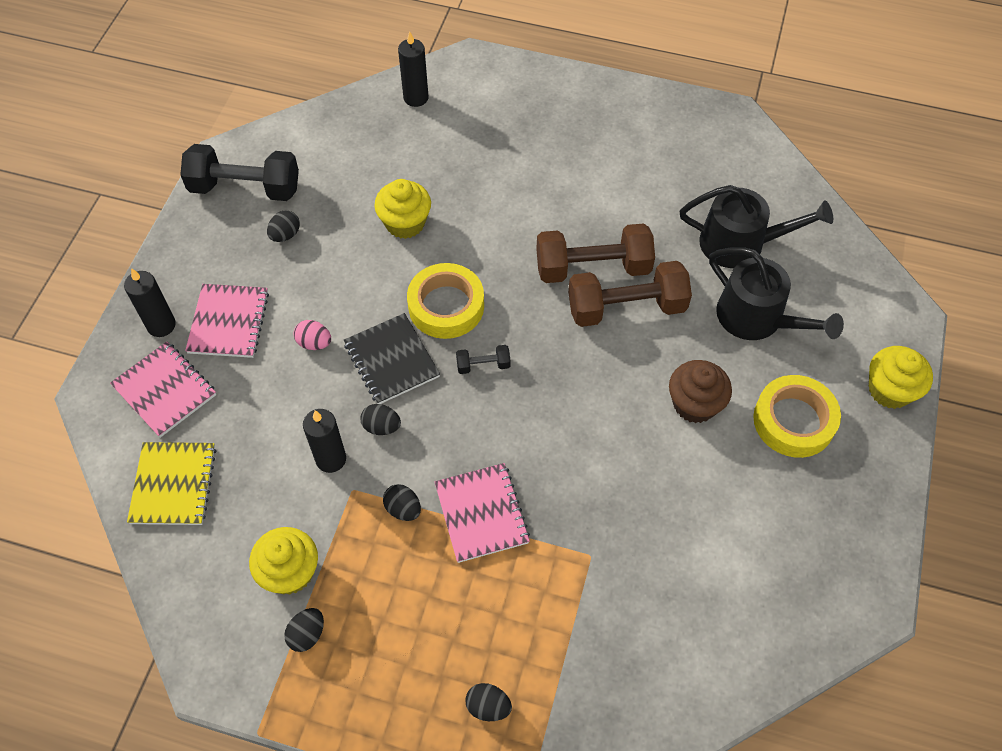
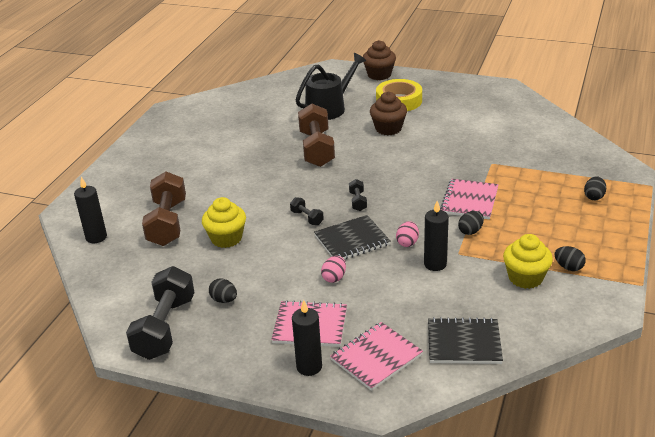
camera: 85 degrees left, 25 degrees down
yellow notebook [127,442,216,525] -> black notebook [428,317,503,364]
black egg [360,404,401,435] -> pink egg [396,221,419,247]
yellow tape [407,263,484,339] -> black dumbbell [290,197,324,225]
pink notebook [435,463,530,563] -> pink notebook turned 60 degrees counterclockwise [440,179,499,219]
brown dumbbell [536,224,655,283] -> brown dumbbell moved to [142,171,186,246]
black watering can [680,185,833,268] -> none
yellow cupcake [869,346,933,409] -> brown cupcake [363,40,396,80]

